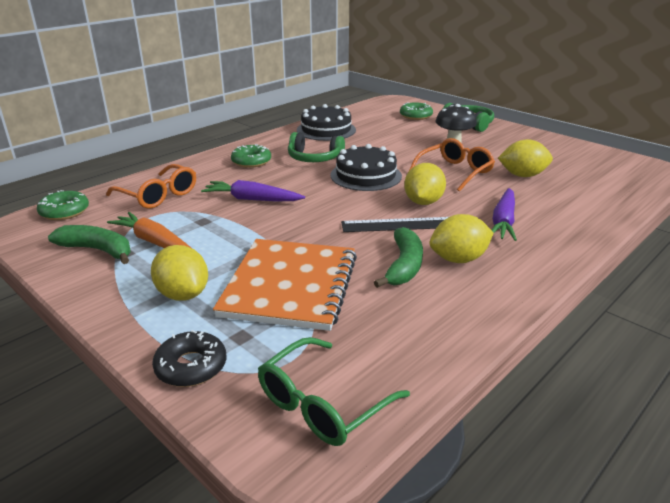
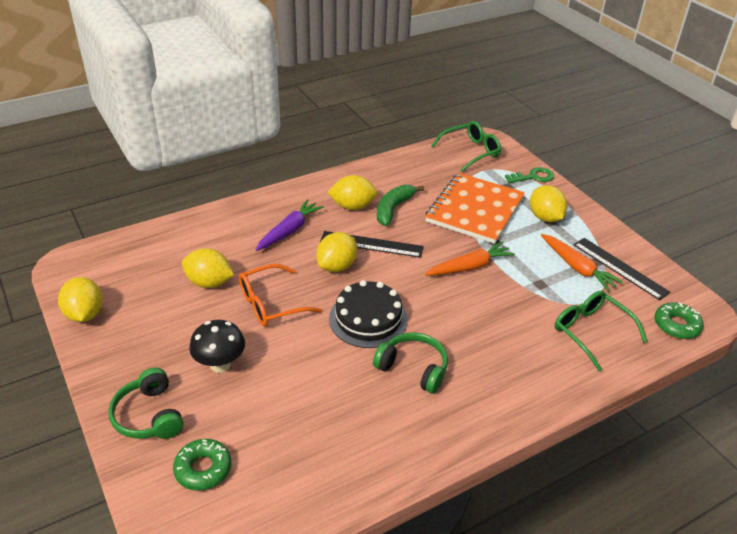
camera: 165 degrees left, 10 degrees up
green banana [48,225,131,264] -> black ruler [573,238,671,300]
orange glasses [106,164,196,209] -> green glasses [554,291,648,372]
black donut [152,330,227,387] -> green key [505,167,554,183]
purple carrot [201,180,305,201] -> none
green donut [231,144,271,168] -> none
black cake [297,104,356,141] -> none
none -> yellow lemon [58,277,103,322]
none -> orange carrot [425,242,515,276]

